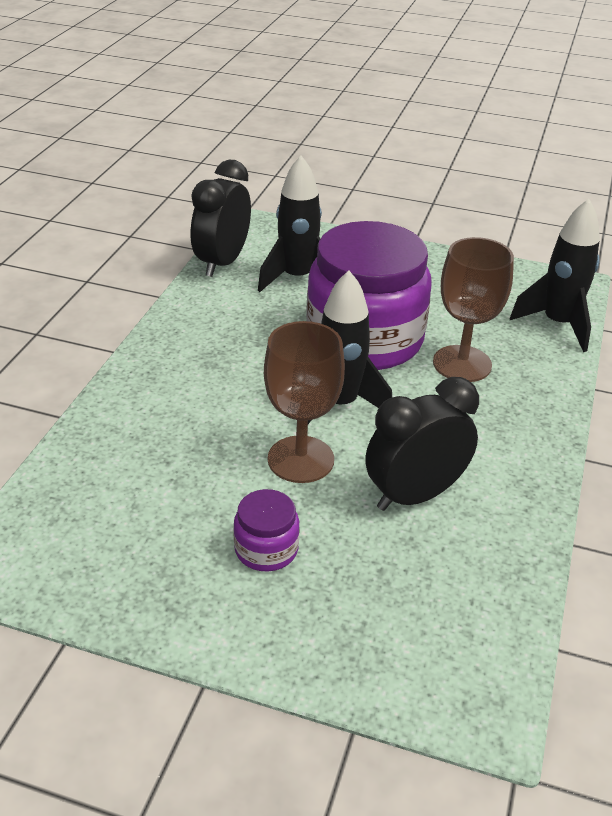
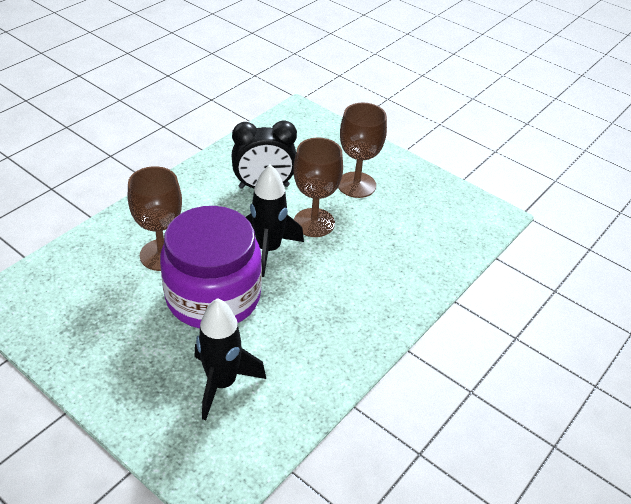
camera: 160 degrees left, 5 degrees up
black clock [191,160,251,277] -> none
purple jar [233,489,300,571] -> brown goblet [338,103,387,198]
black rocket [510,199,600,352] -> none

